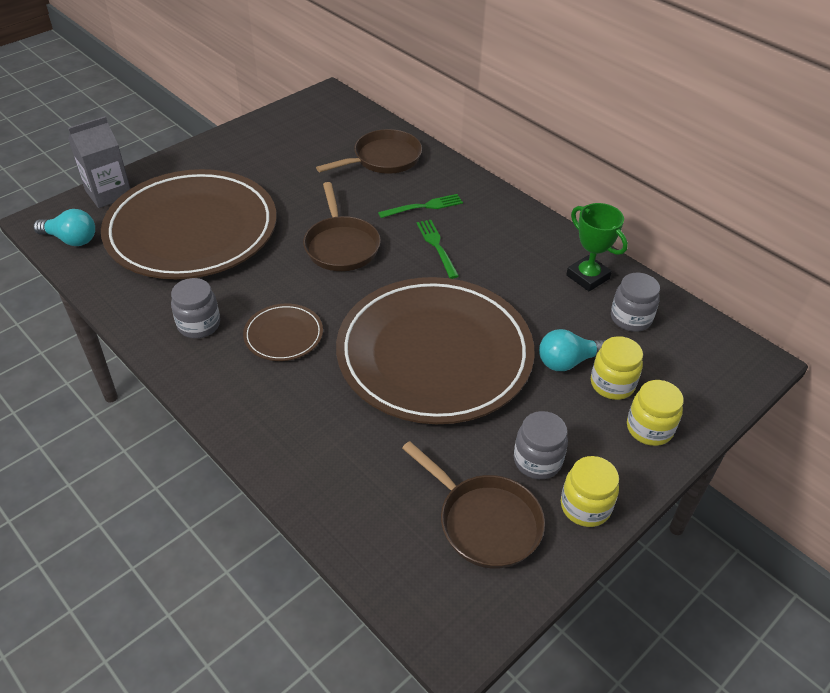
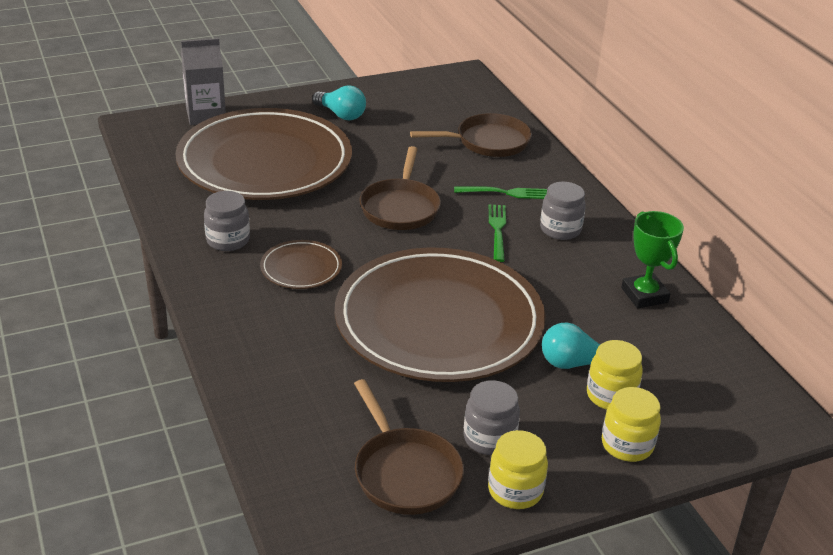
camera: 20 degrees right, 10 degrees down
turquoise light bulb [33,209,95,246] -> turquoise light bulb moved to [312,85,366,120]
grey jar [611,273,660,332] -> grey jar moved to [540,182,586,240]

